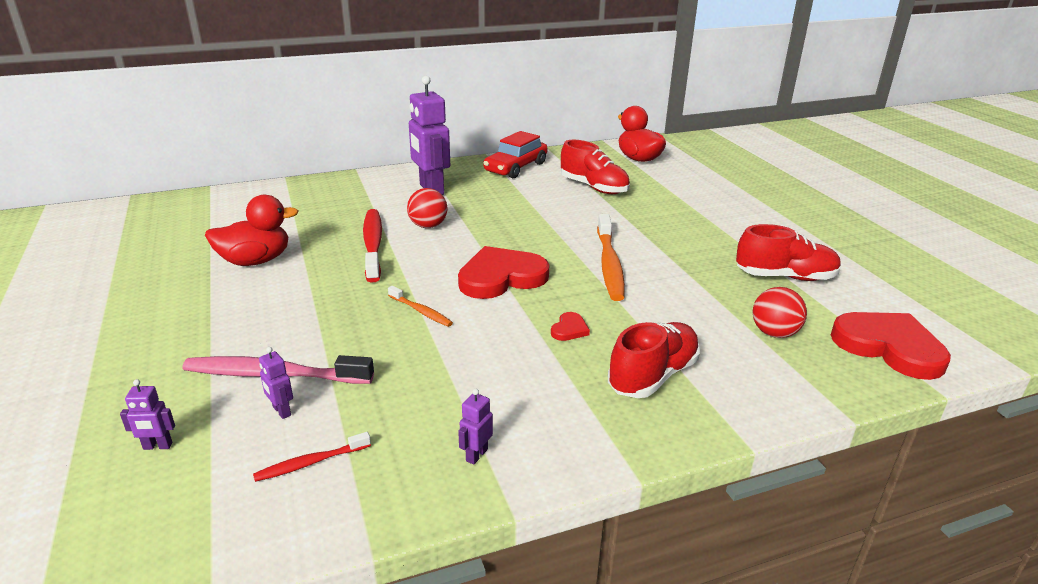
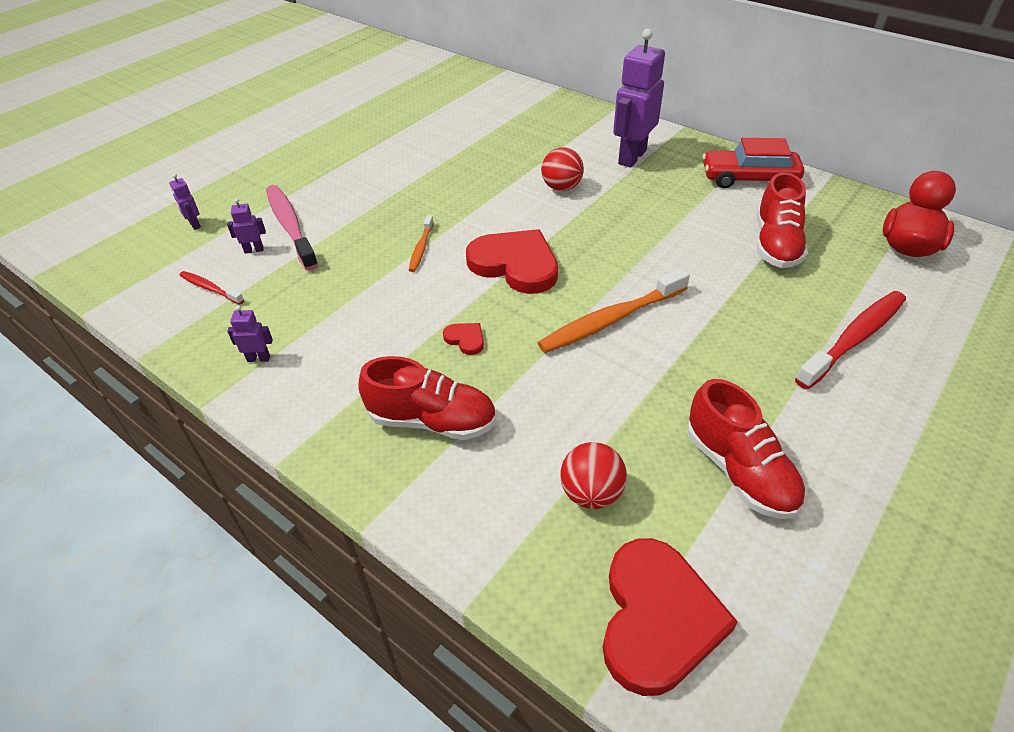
camera: 60 degrees right, 15 degrees up
red duck [205,195,299,266] -> none
purple robot [259,347,293,419] -> purple robot turned 60 degrees clockwise [227,198,266,254]
red toothbrush [363,209,382,283] -> red toothbrush moved to [795,291,906,389]
red heart [551,312,590,341] -> red heart turned 135 degrees counterclockwise [443,323,484,355]

